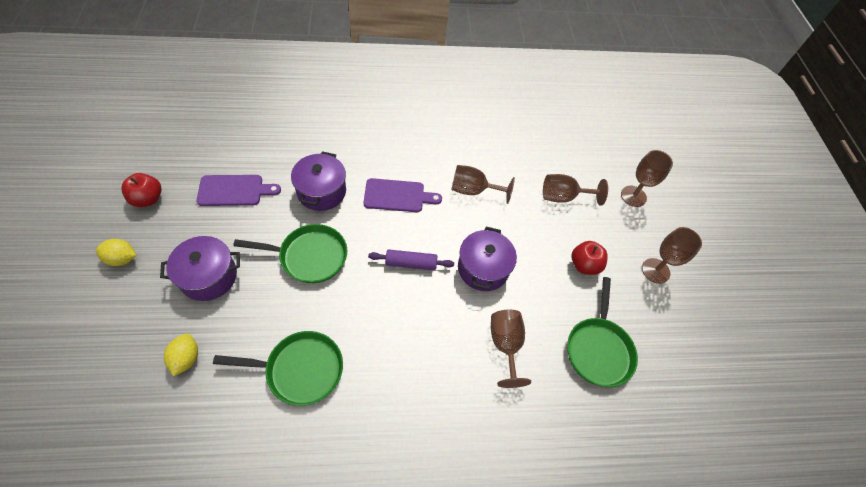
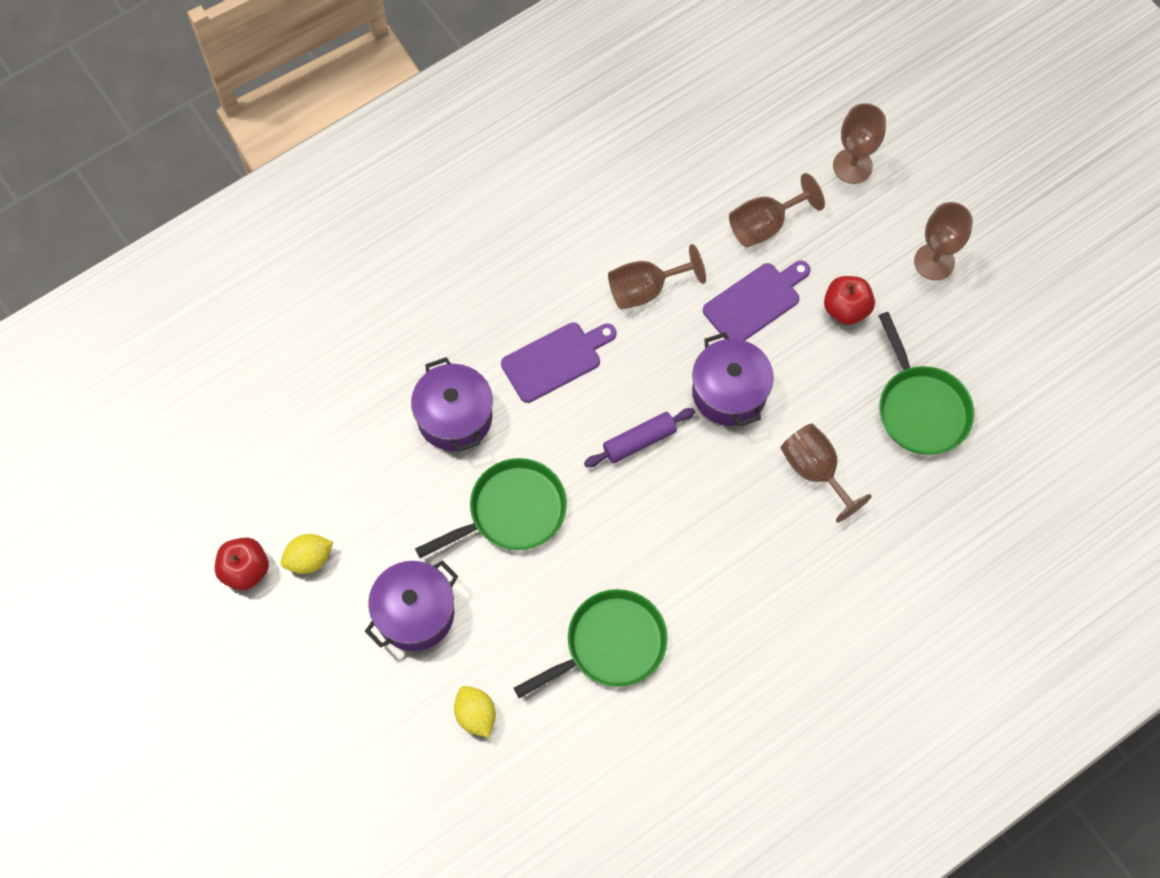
camera: 25 degrees left, 10 degrees up
yellow lemon [96,239,136,266] -> yellow lemon moved to [281,534,333,574]
purple cutting board [196,175,281,206] -> purple cutting board moved to [703,261,811,341]

